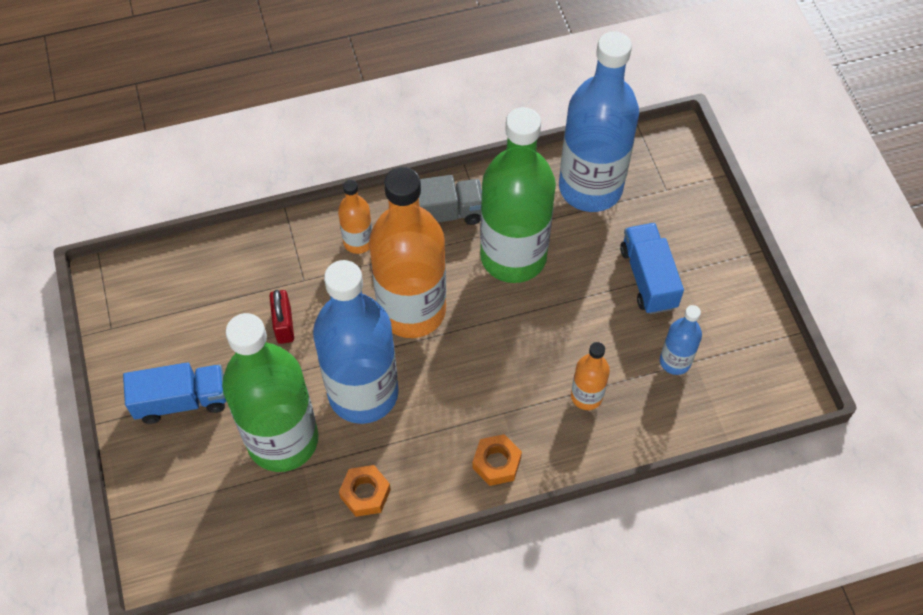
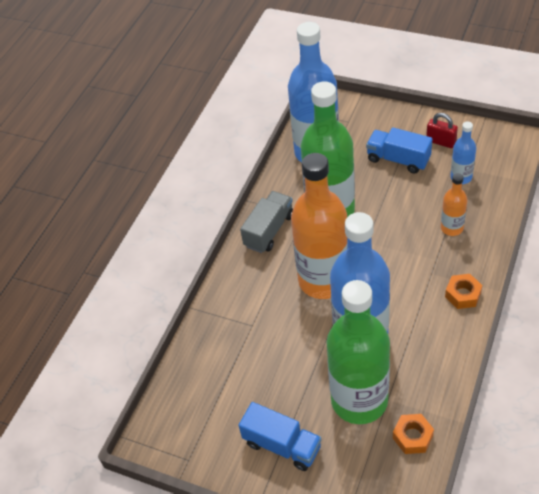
camera: 45 degrees left, 10 degrees down
blue truck [123,362,226,424] -> blue truck turned 90 degrees clockwise [238,402,322,471]
red padlock [270,290,294,344] -> red padlock moved to [426,113,458,148]
orange bottle [338,180,372,254] -> none
orange nut [339,465,391,517] -> orange nut moved to [393,414,434,454]

